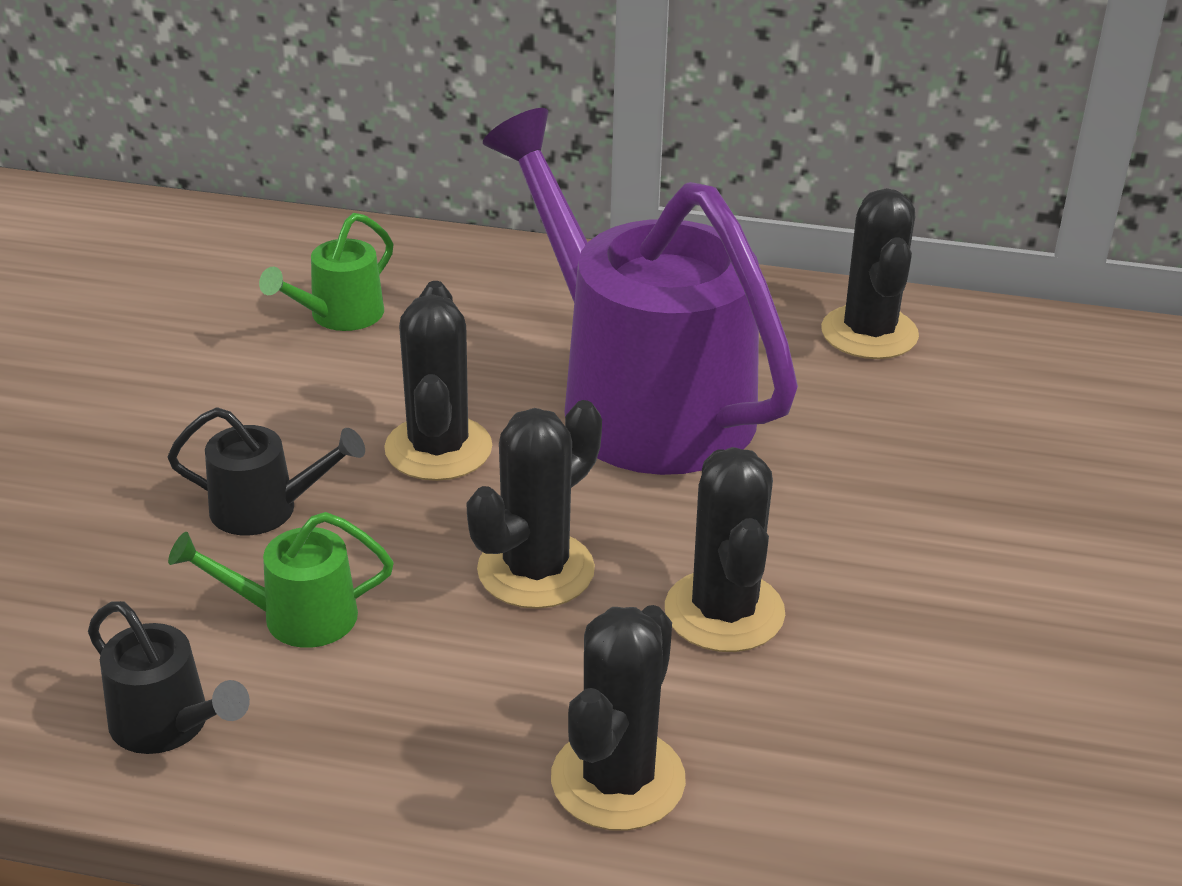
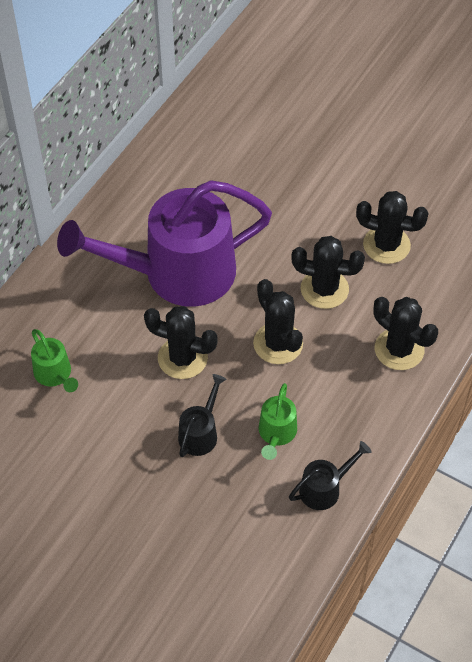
camera: 70 degrees left, 20 degrees up
black cactus [821,188,919,359] -> black cactus moved to [356,191,429,264]

